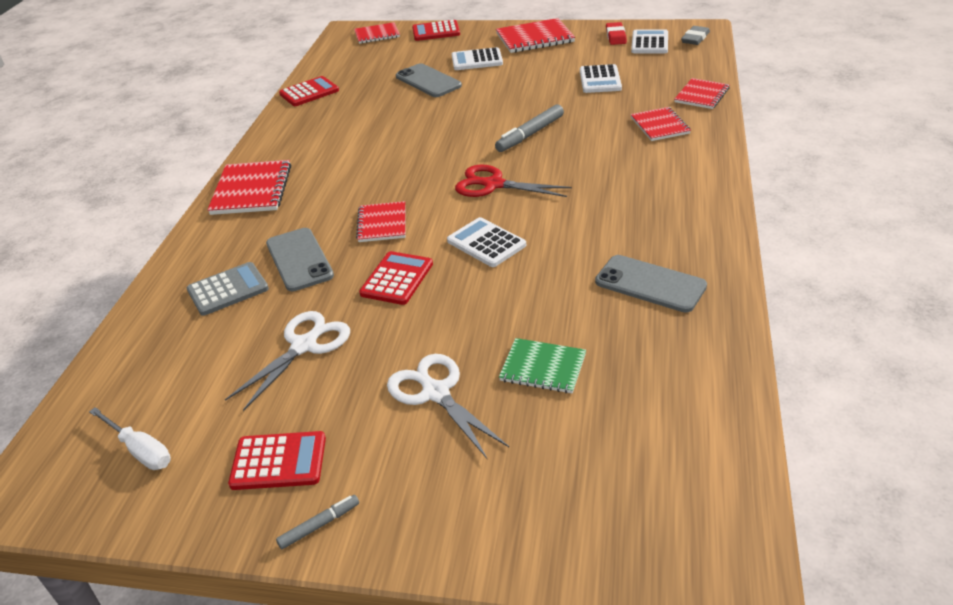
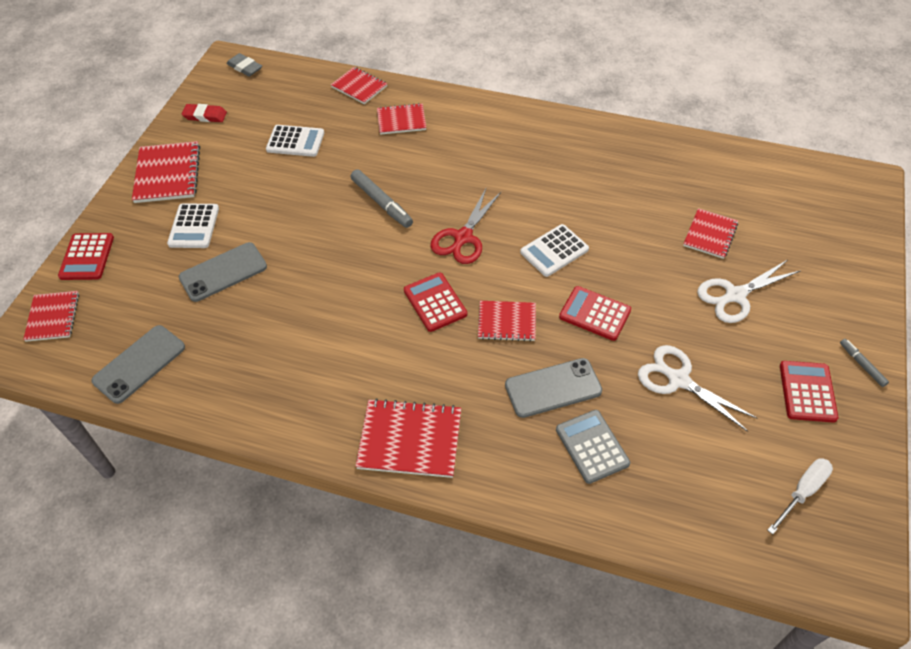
camera: 85 degrees left, 15 degrees up
red calculator [279,76,339,106] -> red calculator moved to [404,272,467,332]
green notebook [499,338,586,393] -> red notebook [683,208,738,259]
grey phone [595,255,707,313] -> grey phone moved to [91,325,185,404]
white calculator [631,29,668,53] -> none

